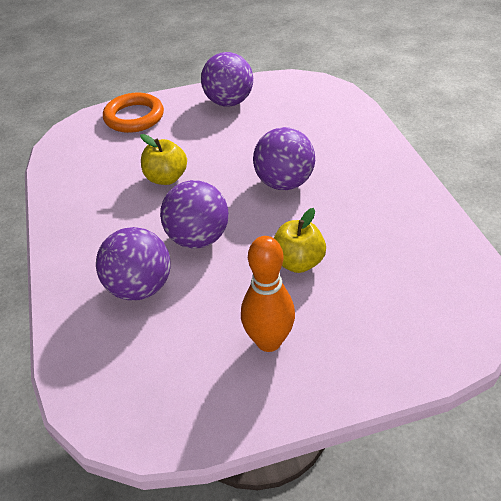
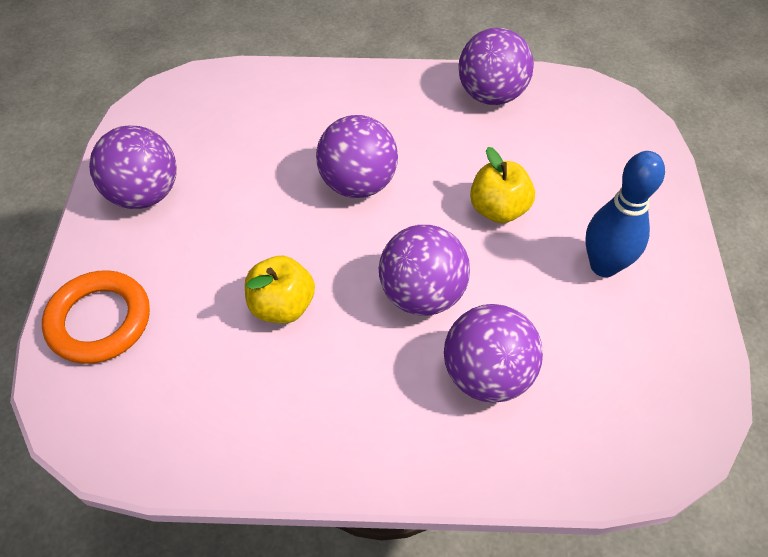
camera: 75 degrees left, 10 degrees up
orange bowling pin [241,236,295,352] -> blue bowling pin [585,151,665,277]
none -> purple ball [458,28,534,105]

